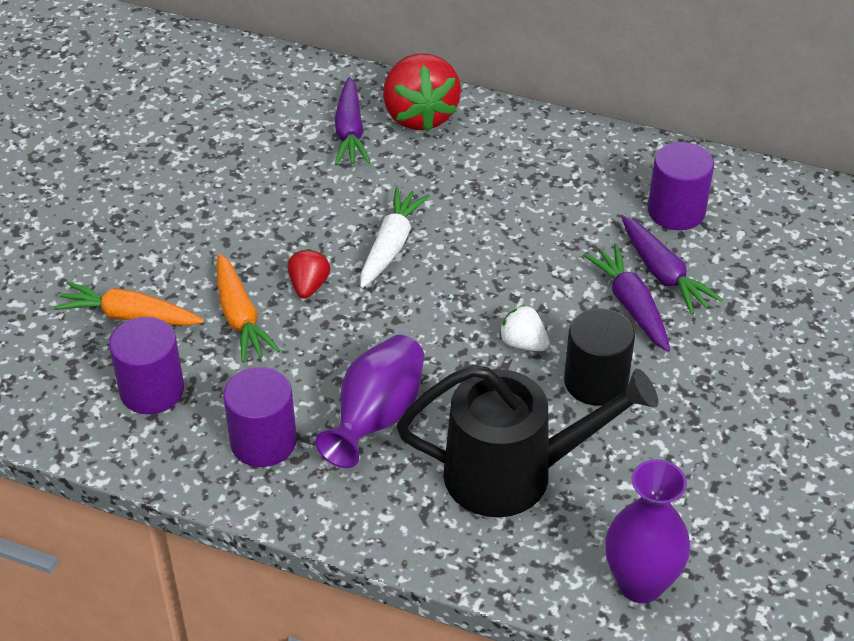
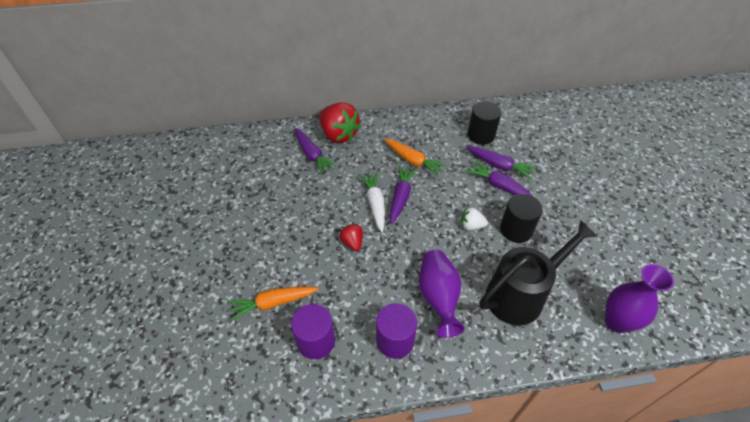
camera: 30 degrees left, 5 degrees up
orange carrot [217,253,280,363] -> orange carrot moved to [384,139,447,177]
purple cylinder [648,142,714,230] -> black cylinder [467,101,501,145]
none -> purple carrot [389,165,417,224]

